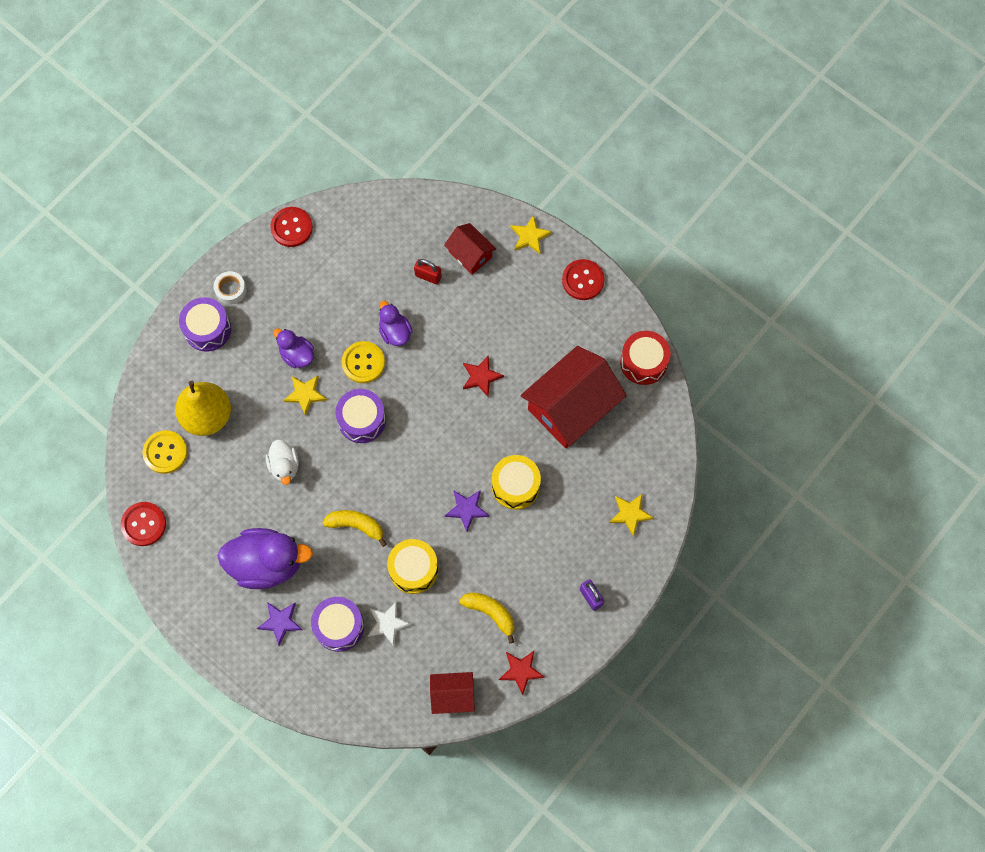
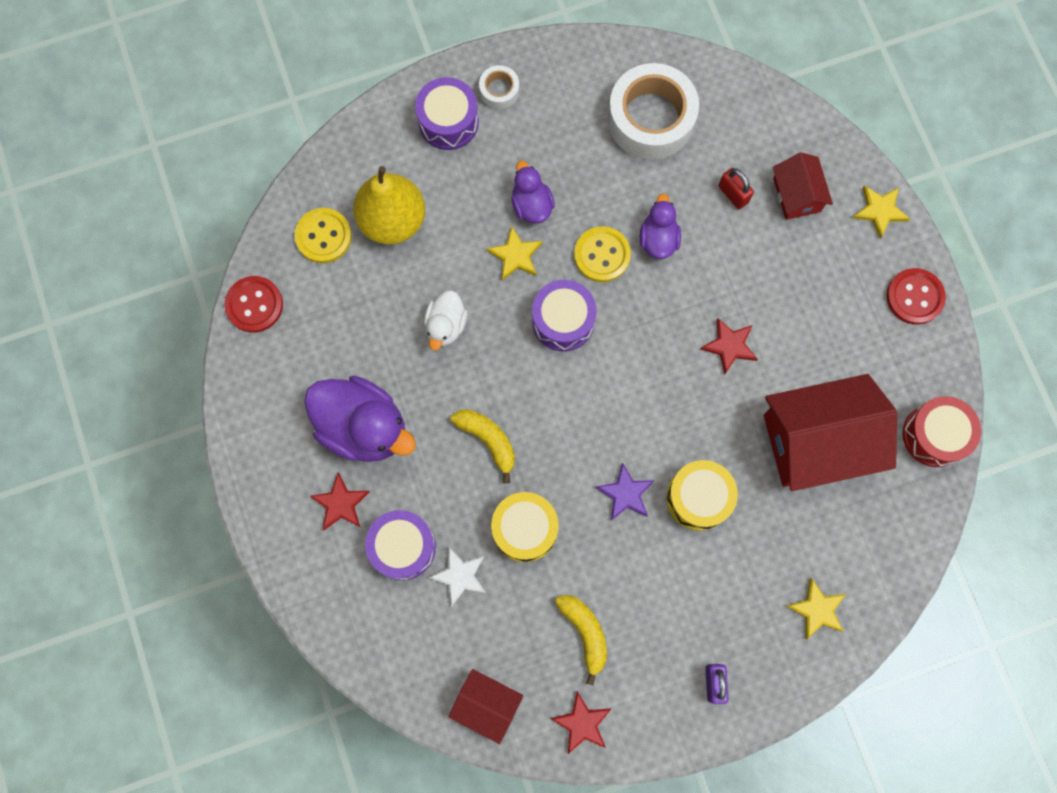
camera: 30 degrees right, 5 degrees up
purple star [257,602,303,646] -> red star [310,472,370,530]
red button [270,207,313,247] -> none
none -> white tape [608,63,699,160]

